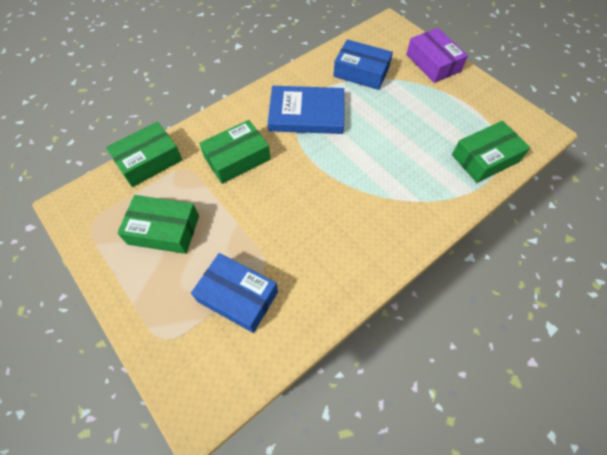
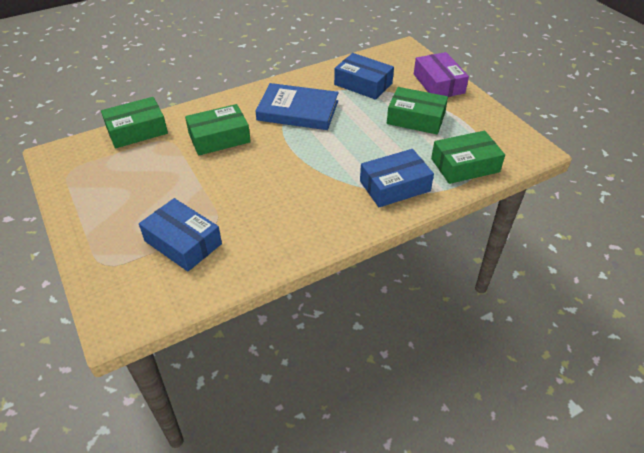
camera: 10 degrees right, 15 degrees down
green box [117,195,199,254] -> green box moved to [387,87,448,134]
none -> blue box [360,149,434,207]

